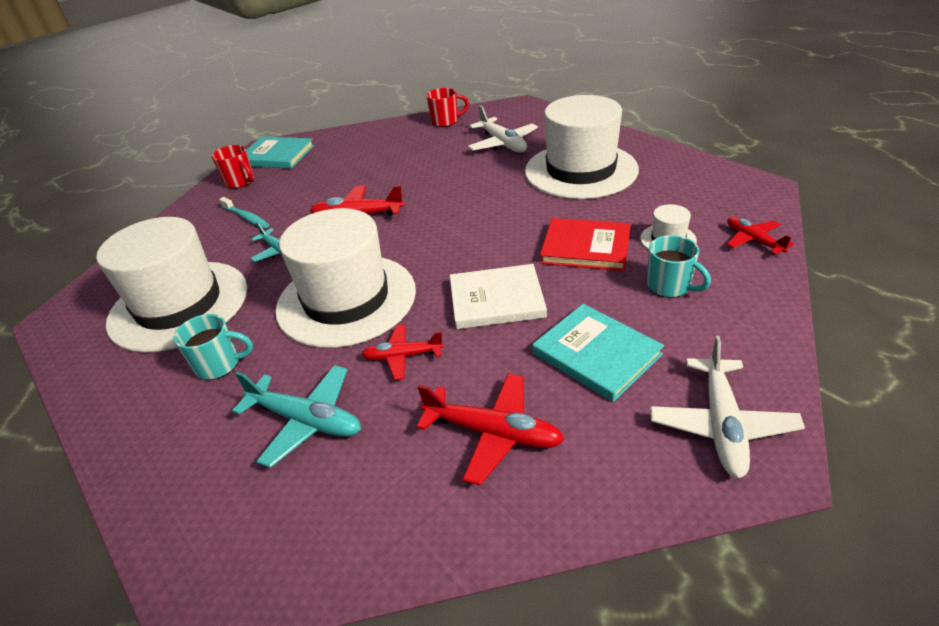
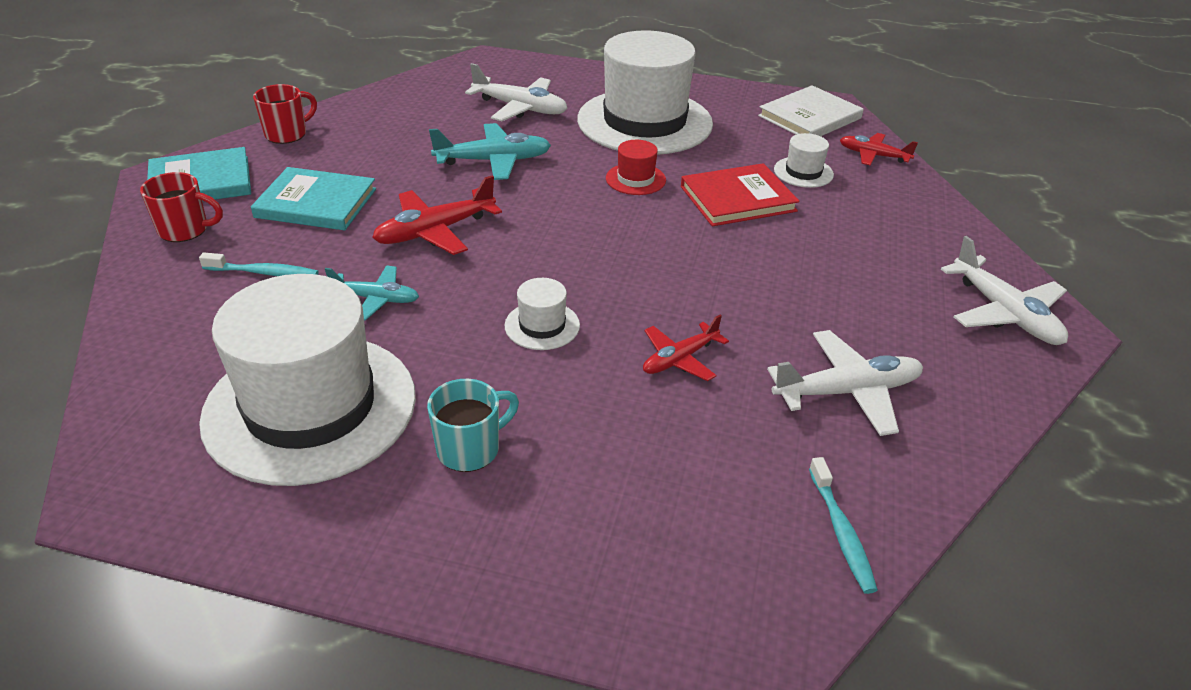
camera: 40 degrees left, 0 degrees up
turquoise plane [232,365,361,468] -> turquoise plane moved to [429,123,551,180]
white hat [275,208,416,348] -> white hat [504,278,580,350], size x0.40
red plane [416,373,565,485] -> white plane [767,330,923,436]
red mug [426,88,469,127] -> red mug moved to [253,84,317,144]
white book [450,264,547,329] -> white book moved to [758,85,864,136]
turquoise book [532,304,664,402] -> turquoise book moved to [251,167,376,230]
turquoise mug [647,235,711,298] -> none
none -> red hat [606,140,666,195]
none -> turquoise toothbrush [809,457,878,594]

